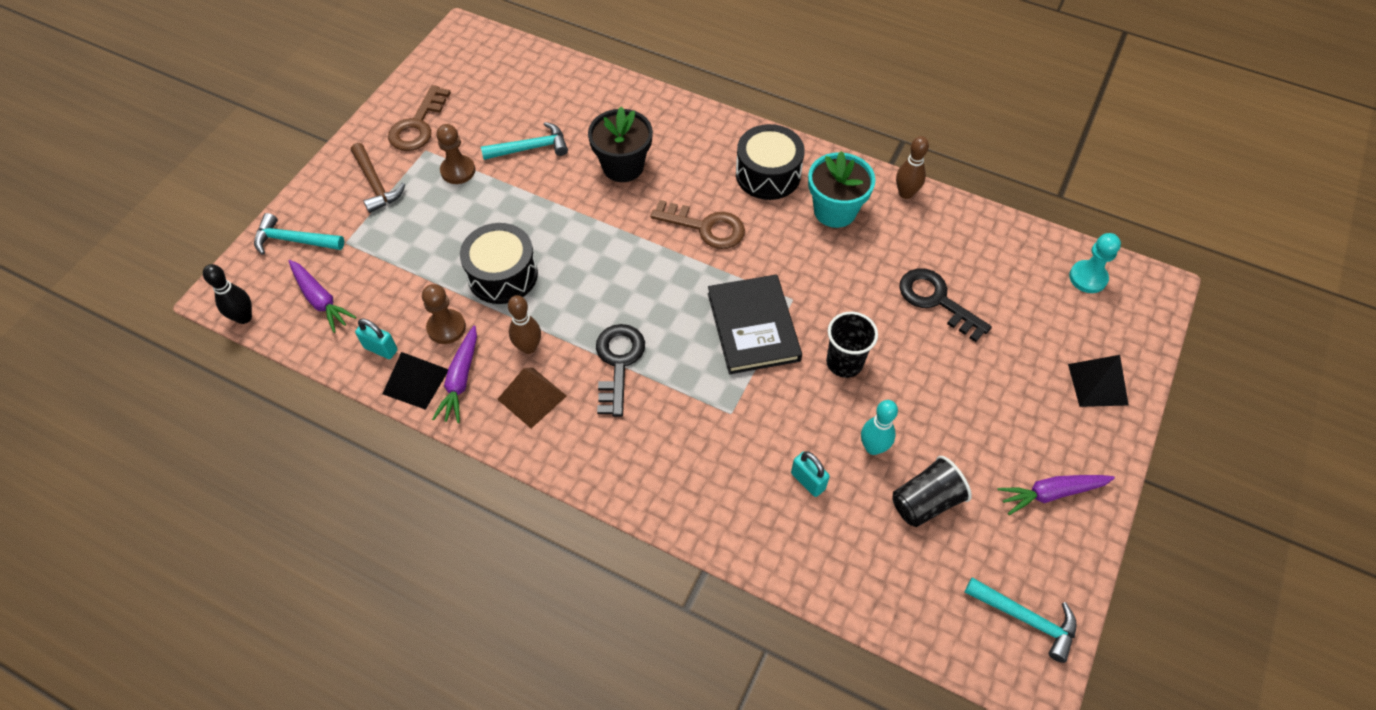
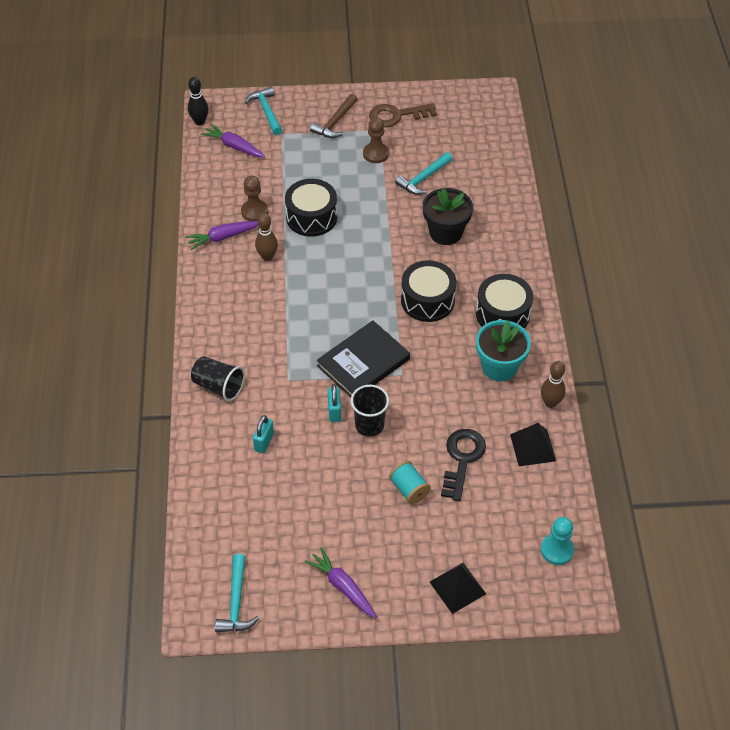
camera: 60 degrees right, 5 degrees down
purple carrot [289,260,356,333] -> purple carrot turned 105 degrees clockwise [201,124,265,157]
turquoise padlock [355,319,398,359] -> turquoise padlock moved to [328,384,341,422]
black pyramid [383,352,448,410] -> black pyramid moved to [510,423,556,466]
turquoise hammer [481,122,568,160] -> turquoise hammer turned 90 degrees clockwise [395,152,453,195]
brown pyramid [497,368,566,429] -> none
black key [596,324,645,417] -> none
brown key [651,200,745,249] -> black drum [401,260,456,322]
turquoise bowling pin [861,400,898,455] -> none
black cup [892,456,972,527] -> black cup moved to [191,356,245,401]
none -> turquoise spool [389,461,431,504]

